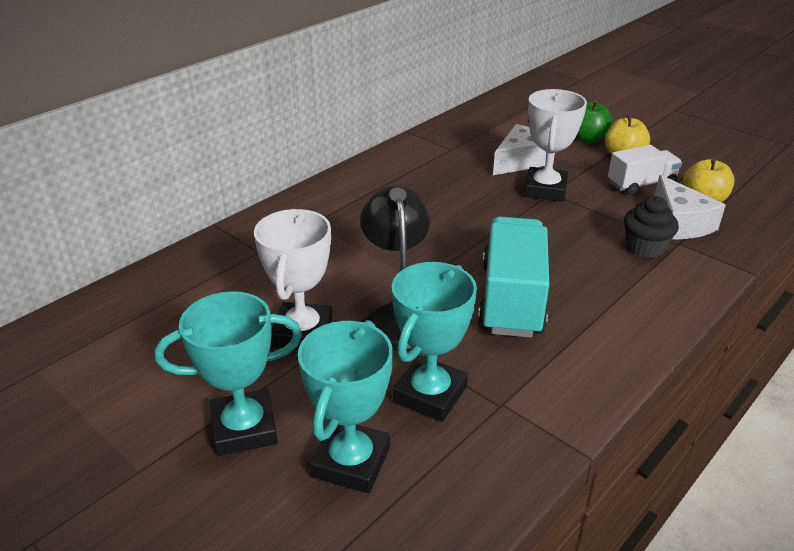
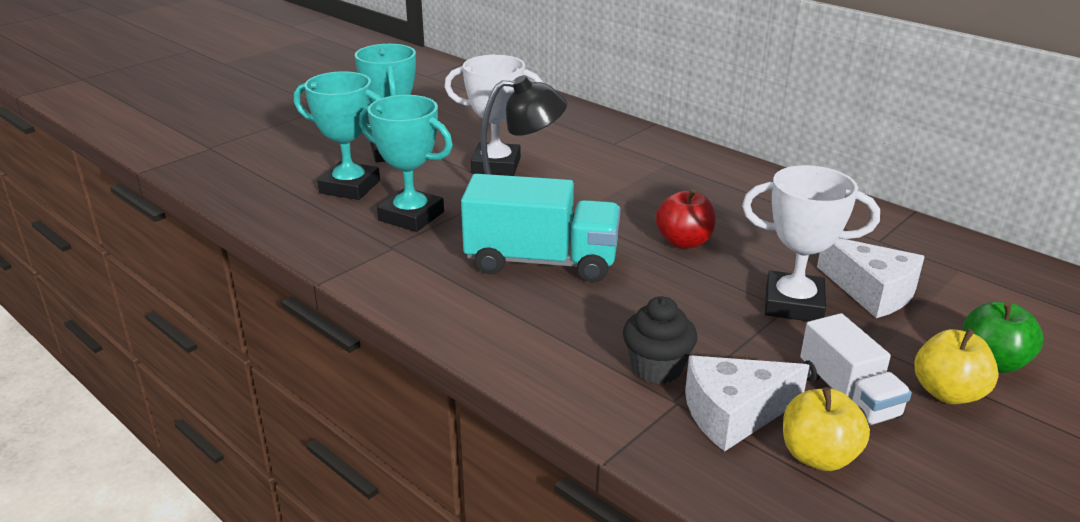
camera: 90 degrees right, 5 degrees down
none -> red apple [656,189,716,249]

